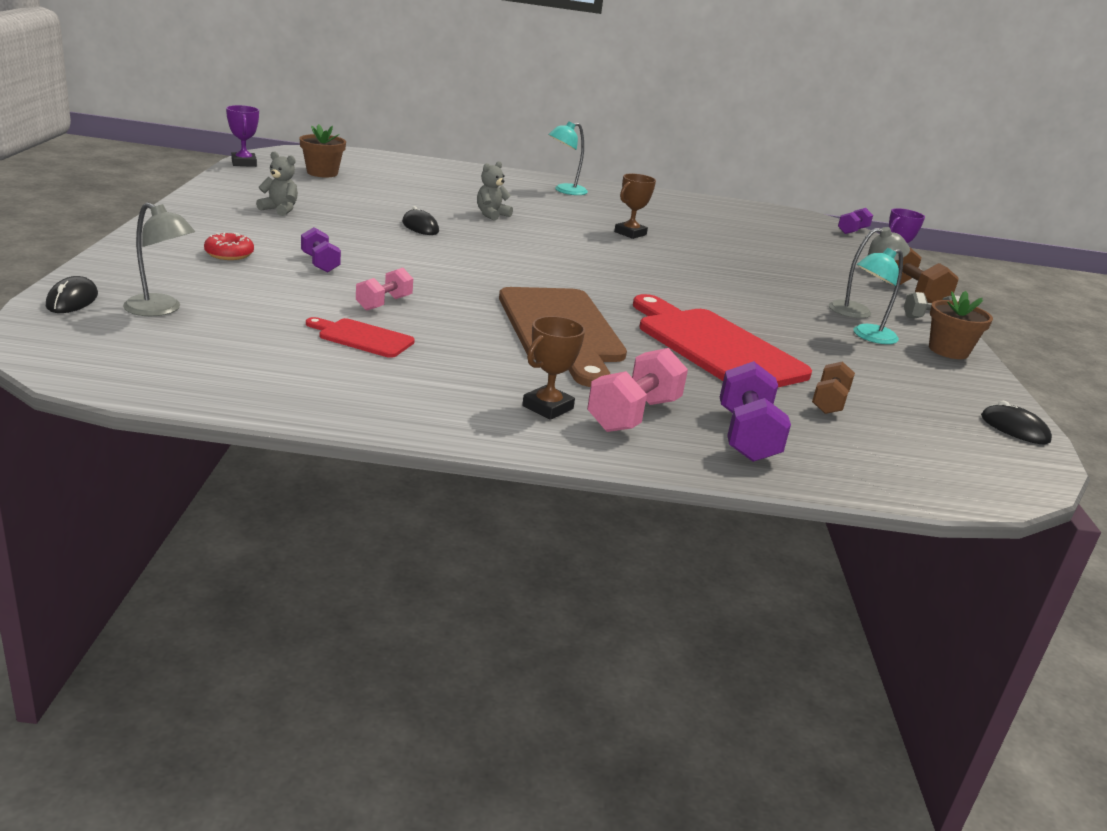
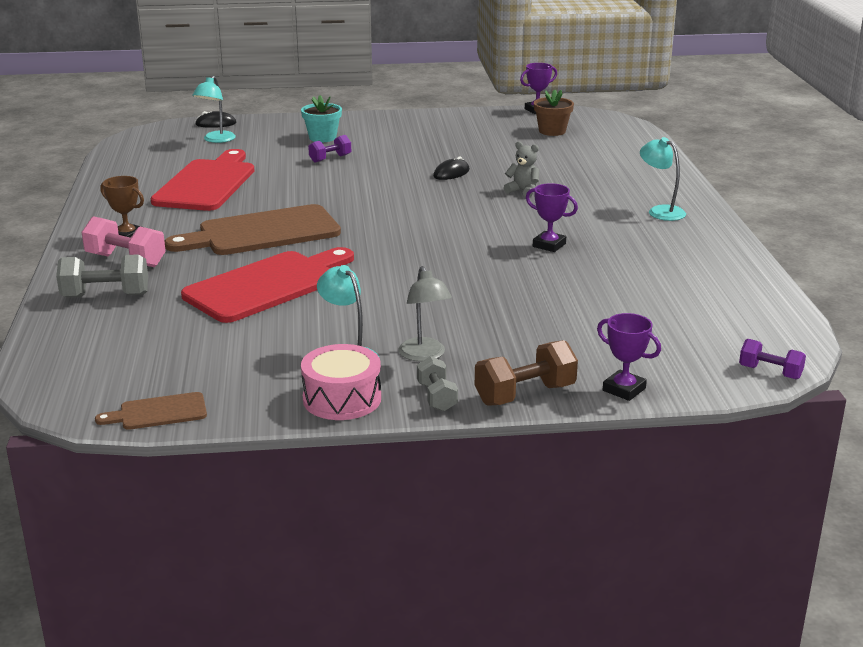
camera: 85 degrees right, 0 degrees up
grey lamp [123,202,195,316] -> turquoise lamp [192,76,236,143]
red donut [204,233,254,260] -> turquoise flower pot [301,95,342,142]
grey teddy bear [256,151,298,216] -> none
red cutting board [306,317,415,358] -> red cutting board [151,149,255,211], size x2.11
pink dumbbell [356,268,413,311] -> none
brown trophy [614,174,656,239] -> purple trophy [526,183,578,252]
purple dumbbell [720,361,791,462] -> grey dumbbell [56,254,148,298]
brown dumbbell [812,361,855,414] -> none
brown flower pot [929,291,993,359] -> pink drum [301,344,381,420]
black mouse [981,401,1052,444] -> brown cutting board [95,392,207,430]

